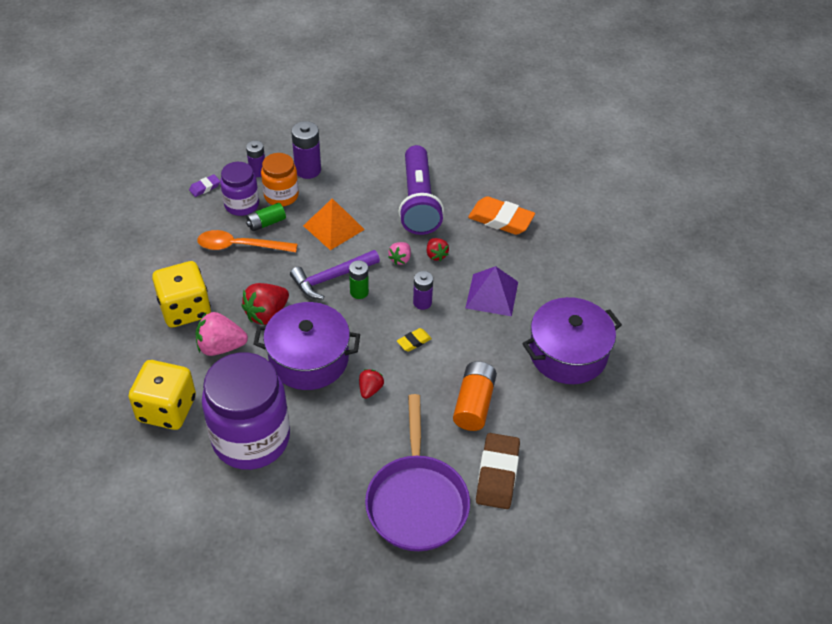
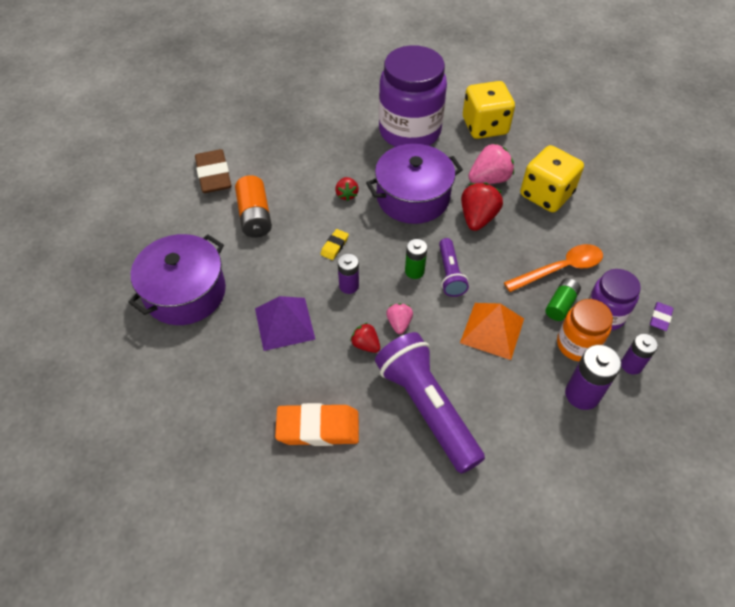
camera: 155 degrees right, 5 degrees up
purple hammer [290,250,380,299] -> purple flashlight [439,238,469,297]
purple pan [365,394,470,551] -> none

